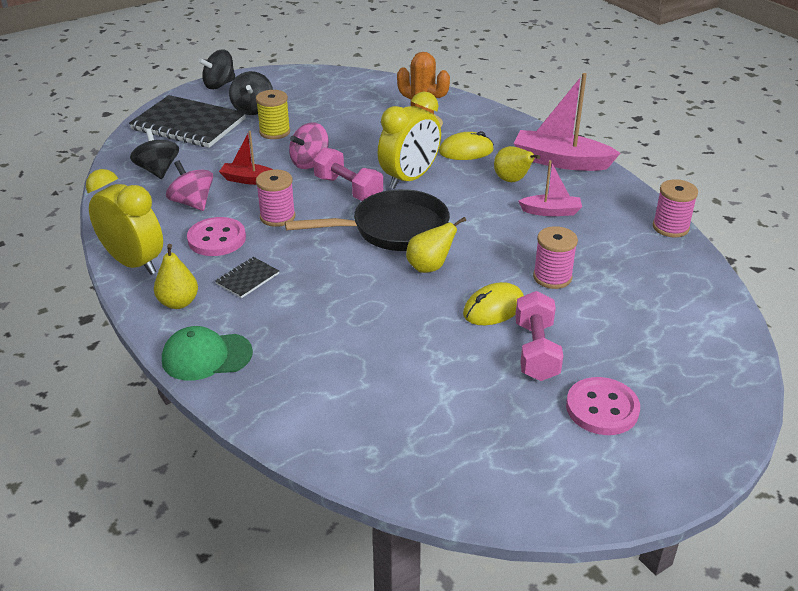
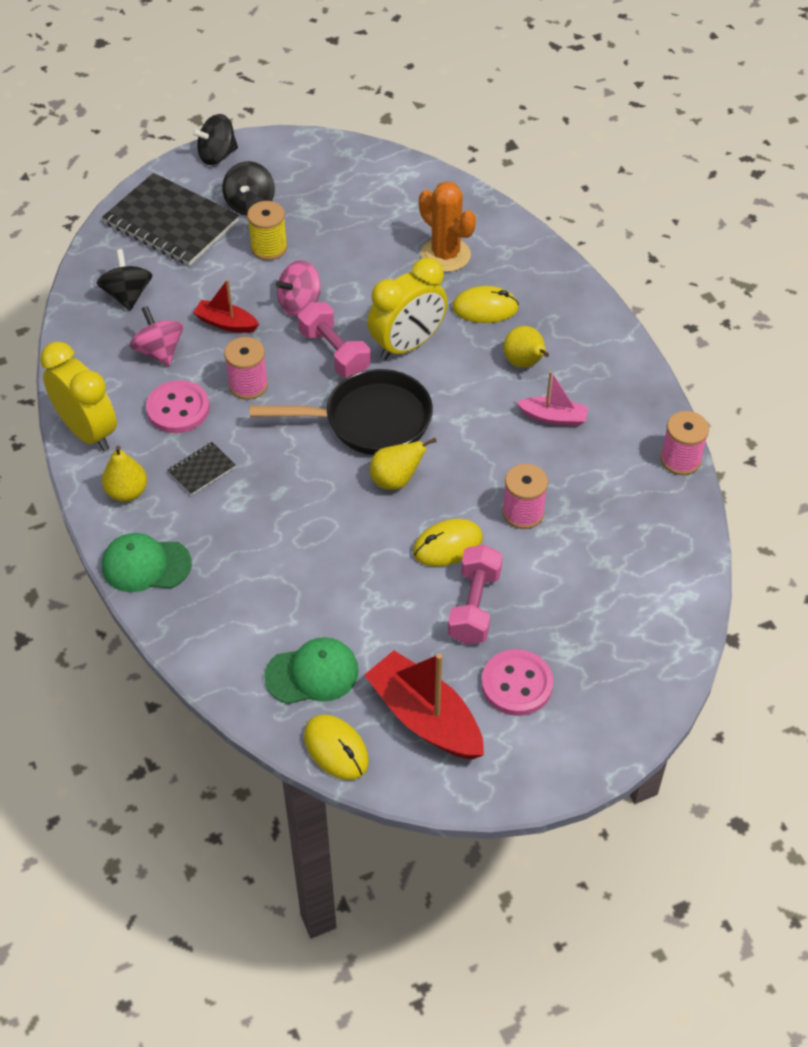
camera: 10 degrees right, 15 degrees up
pink boat [514,73,620,171] -> none
none -> green cap [264,637,359,704]
none -> yellow mouse [304,714,369,780]
none -> red boat [364,650,484,759]

